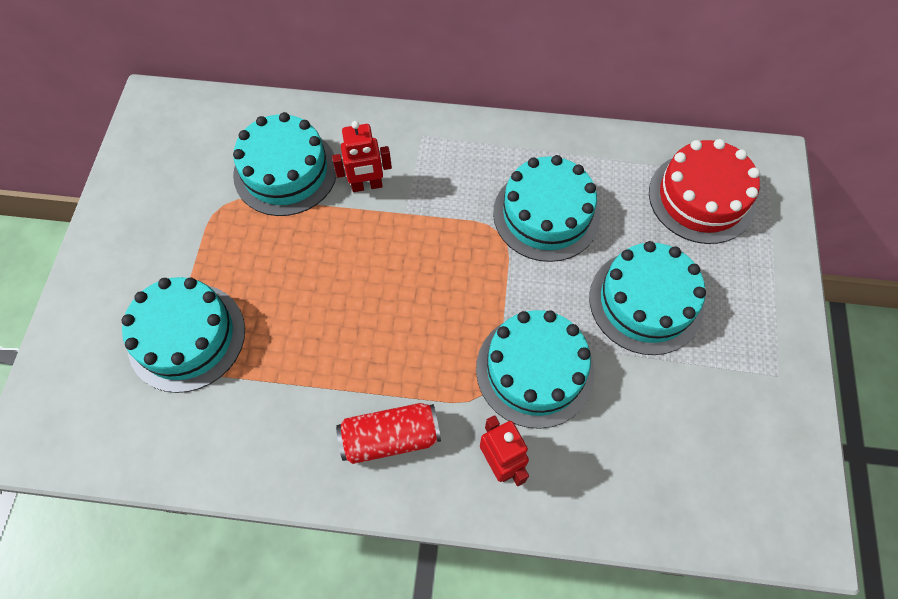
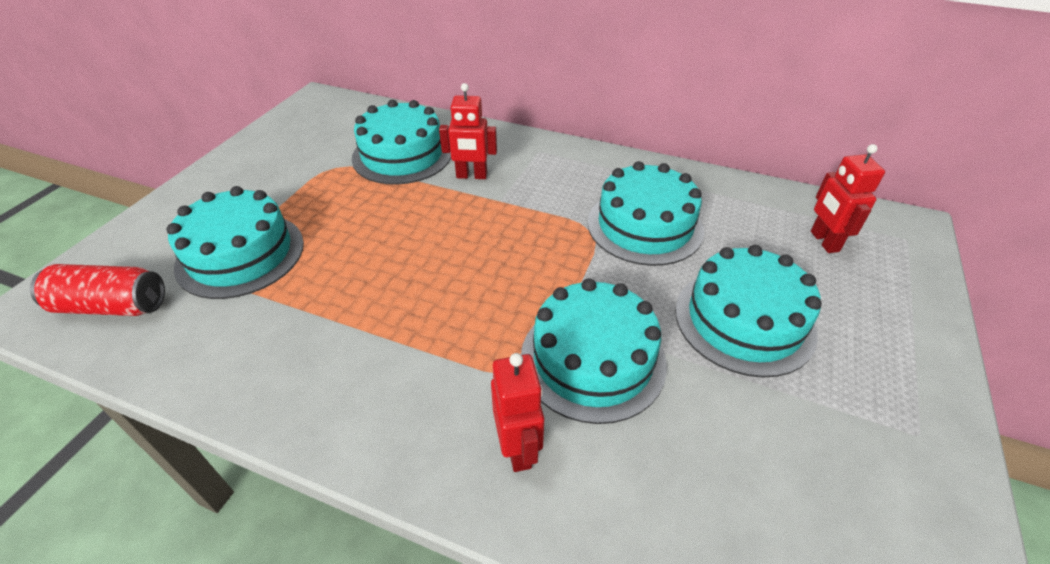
camera: 15 degrees right, 20 degrees down
red can [336,403,441,464] -> red can moved to [30,264,165,316]
red cake [649,139,760,244] -> red robot [811,144,885,253]

